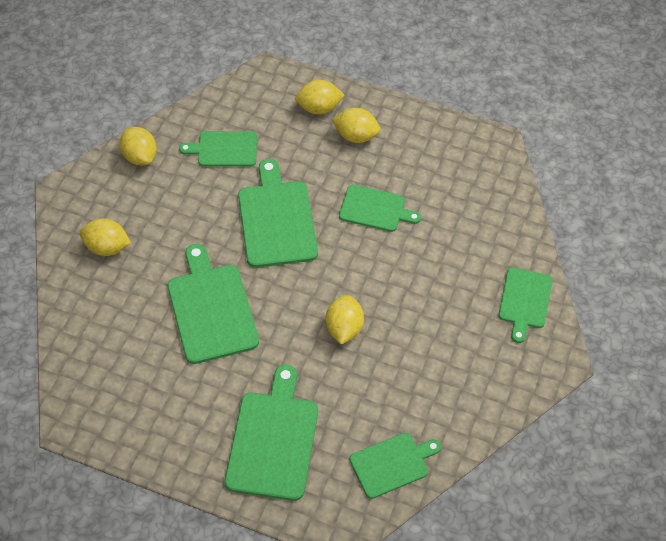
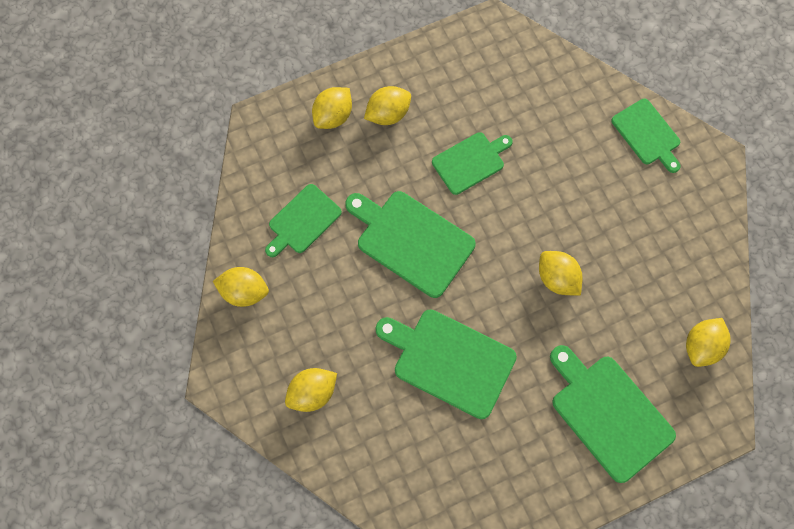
camera: 45 degrees left, 15 degrees up
green cutting board [350,433,441,499] -> yellow lemon [686,318,731,367]

